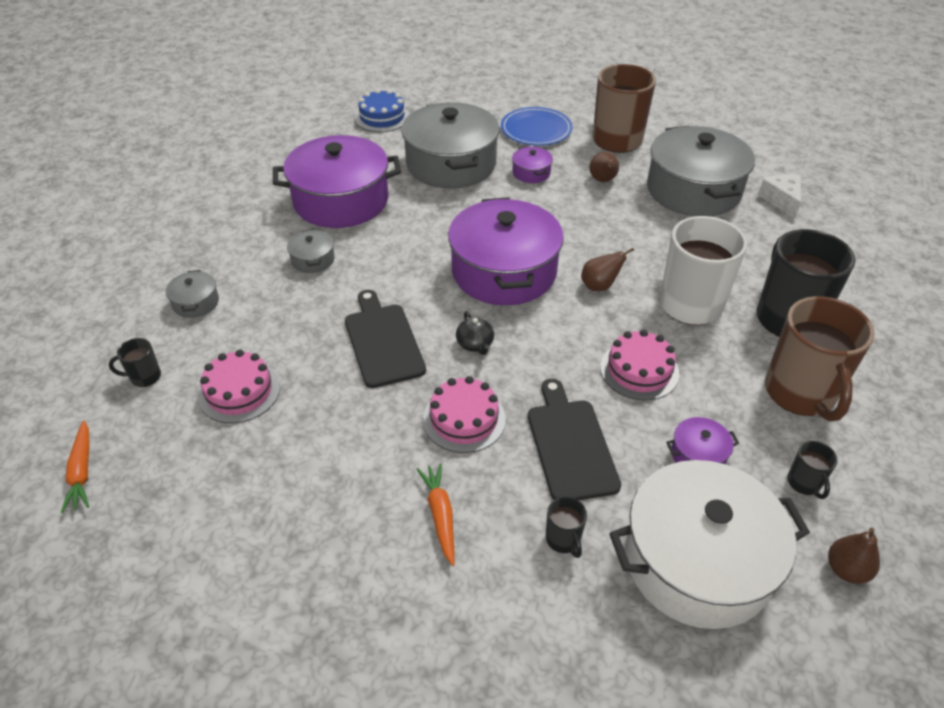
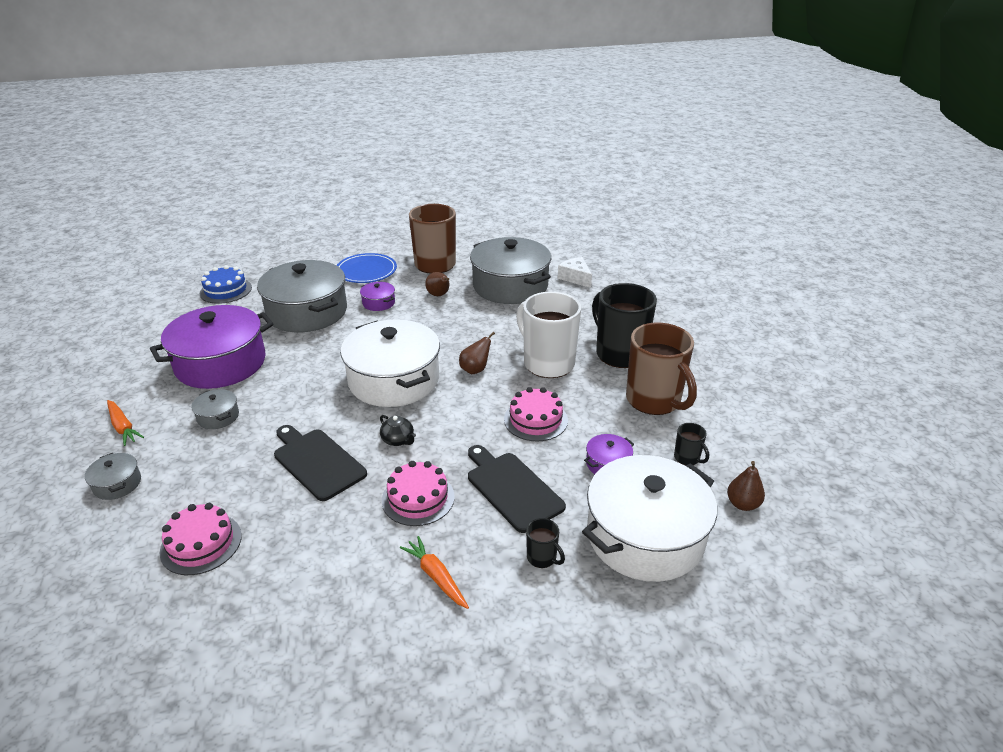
camera: 25 degrees left, 10 degrees down
orange carrot [61,420,89,513] -> orange carrot moved to [107,400,144,446]
black mug [109,338,161,387] -> none
purple pot [448,197,564,305] -> white pot [340,319,440,407]

